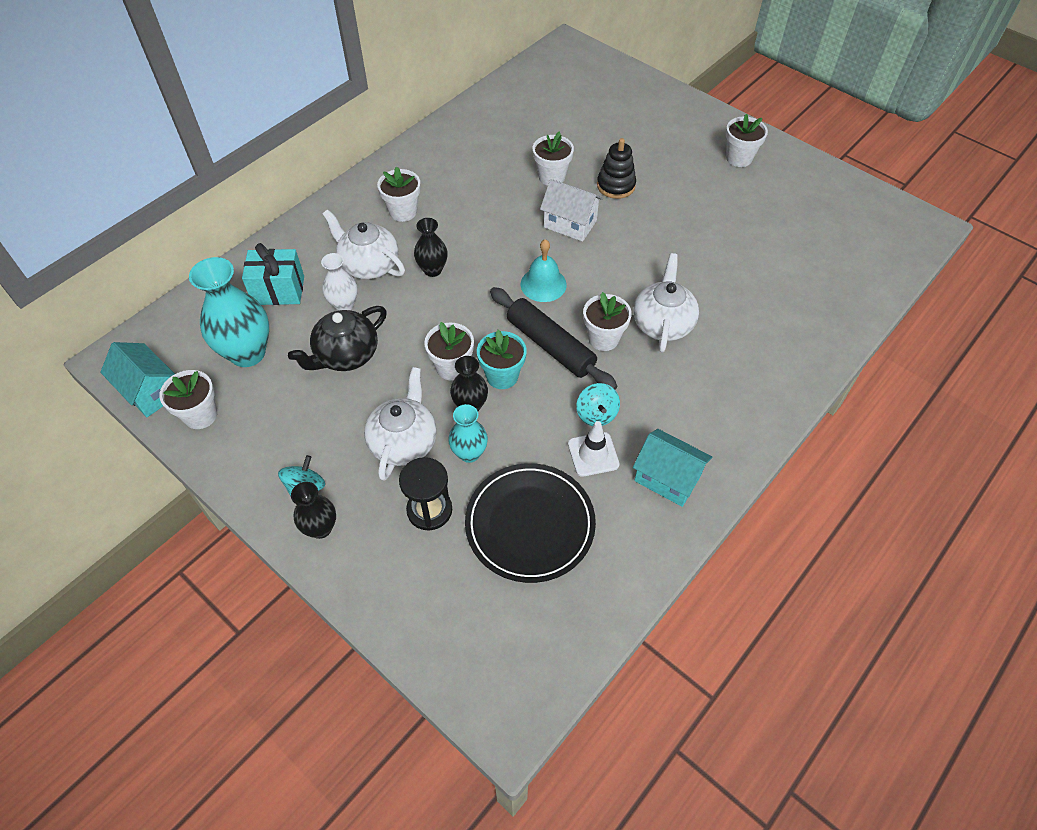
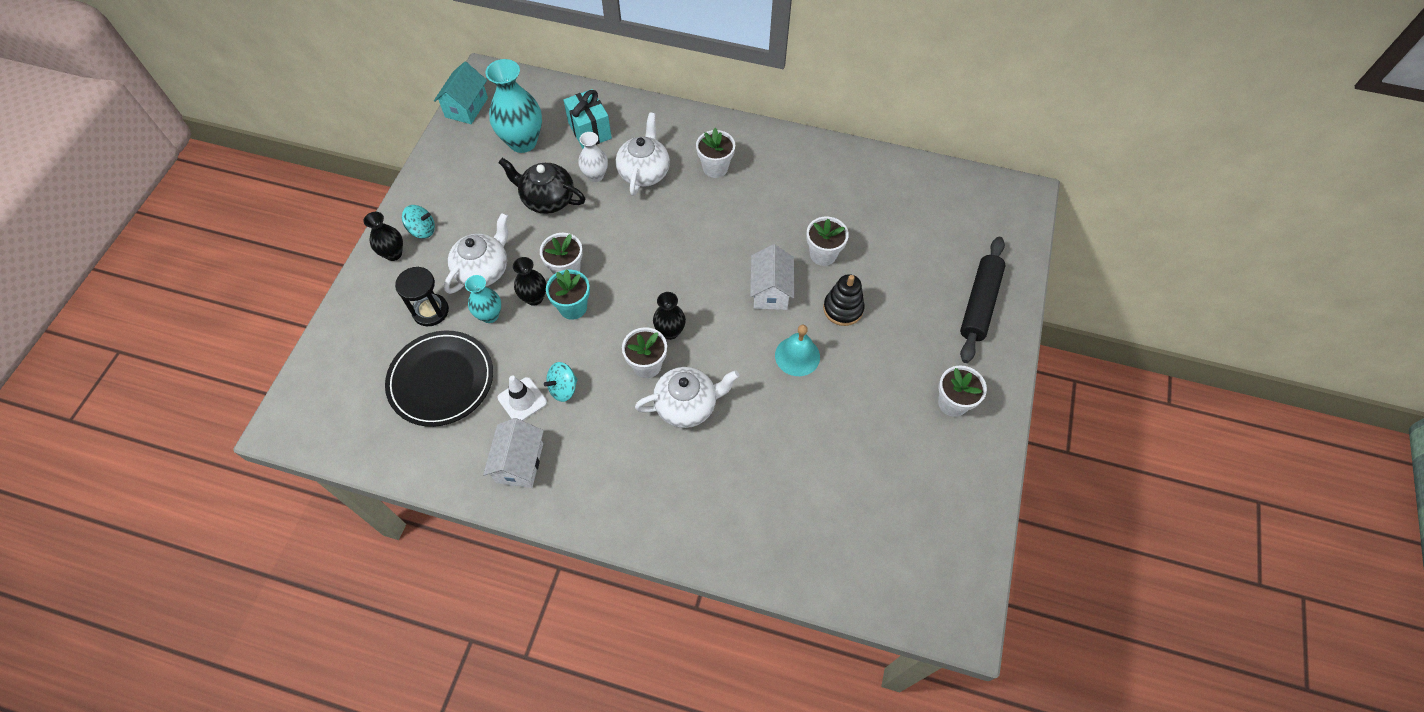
camera: 65 degrees right, 5 degrees up
white flower pot [159,370,217,429] -> none
white teapot [364,367,437,481] -> white teapot turned 45 degrees counterclockwise [444,213,508,294]
black vase [414,218,448,277] -> black vase moved to [653,292,686,340]
black rolling pin [490,287,617,390] -> black rolling pin moved to [960,237,1006,363]
turquoise bell [521,239,567,302] -> turquoise bell moved to [775,325,820,376]
turquoise house [633,429,712,507] -> white house [483,418,544,488]

